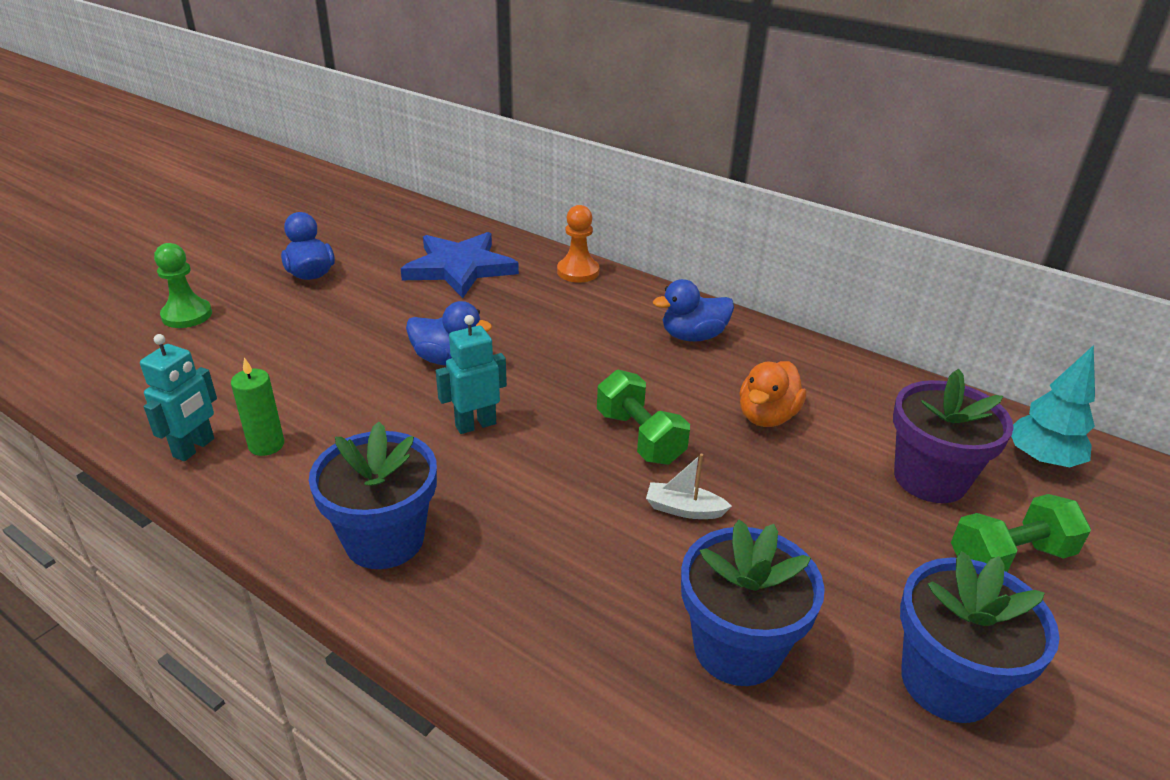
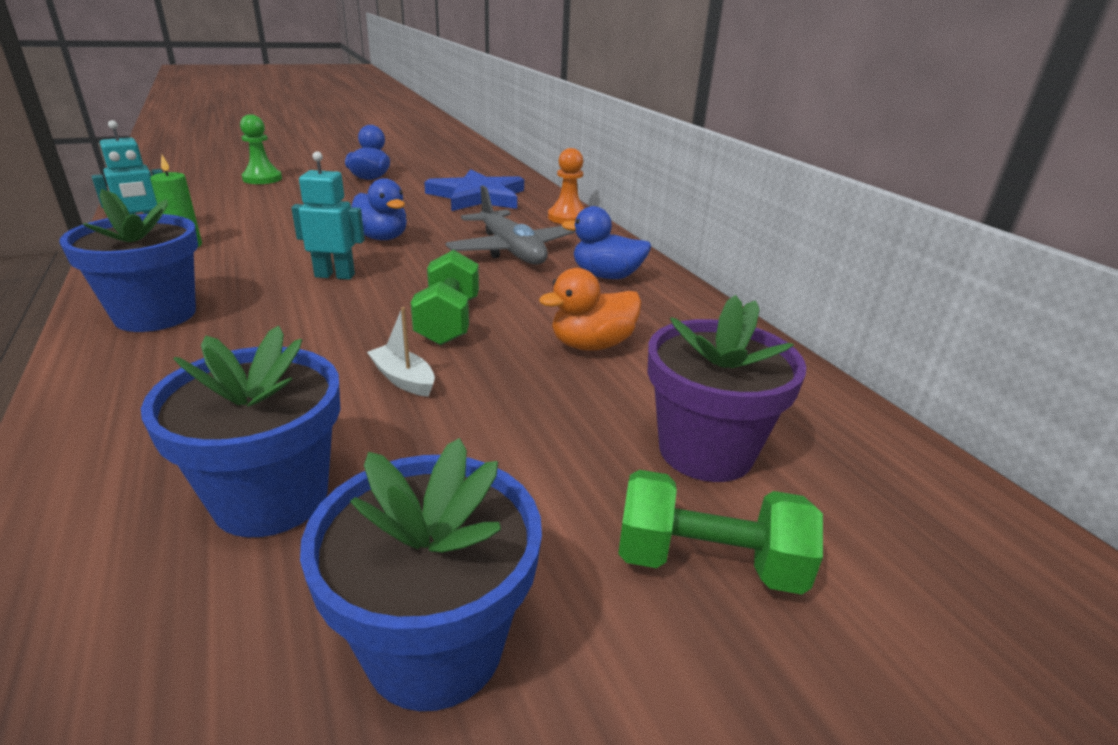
camera: 30 degrees right, 5 degrees down
turquoise tree [1011,345,1095,467] -> none
none -> grey plane [445,186,575,264]

